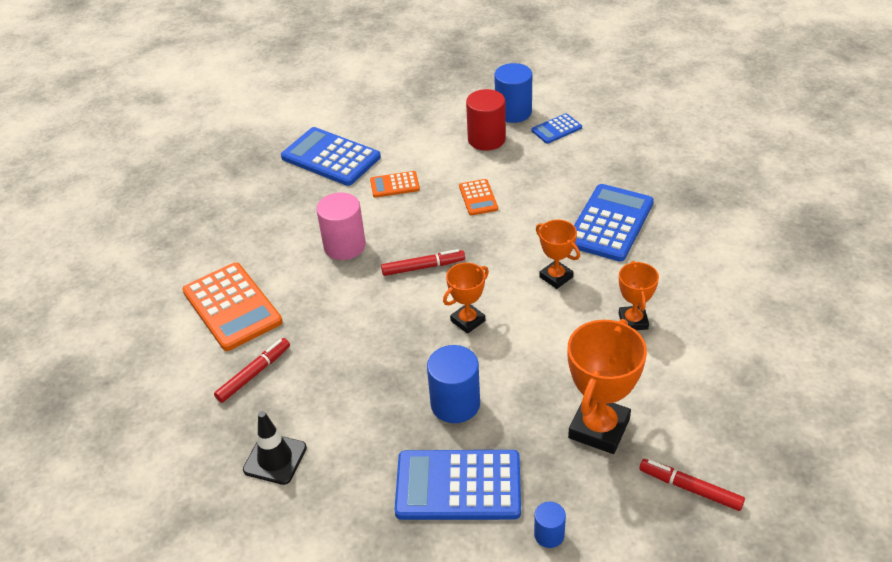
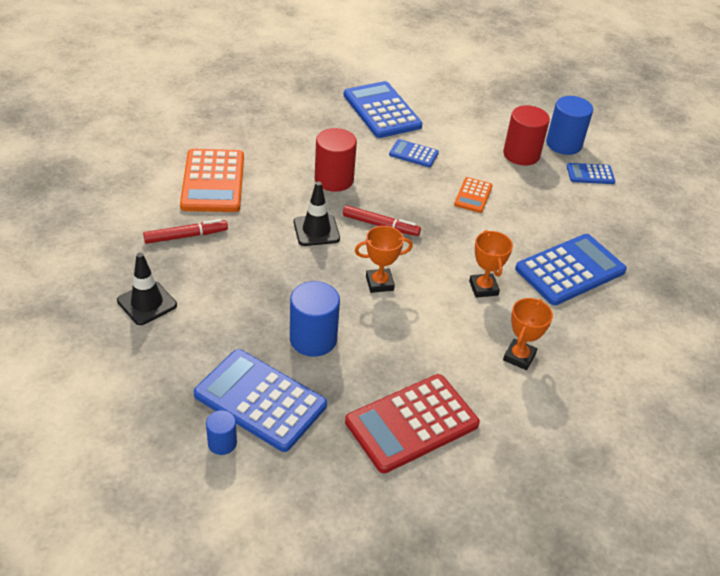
camera: 25 degrees right, 0 degrees up
pink cylinder [316,192,366,260] -> red cylinder [315,128,357,192]
orange calculator [370,171,420,198] -> blue calculator [389,139,439,167]
blue cylinder [534,502,566,548] -> blue cylinder moved to [206,410,237,455]
orange trophy [568,319,647,454] -> red calculator [345,374,480,473]
red marker [639,459,745,511] -> none
none -> black traffic cone [294,182,340,246]

